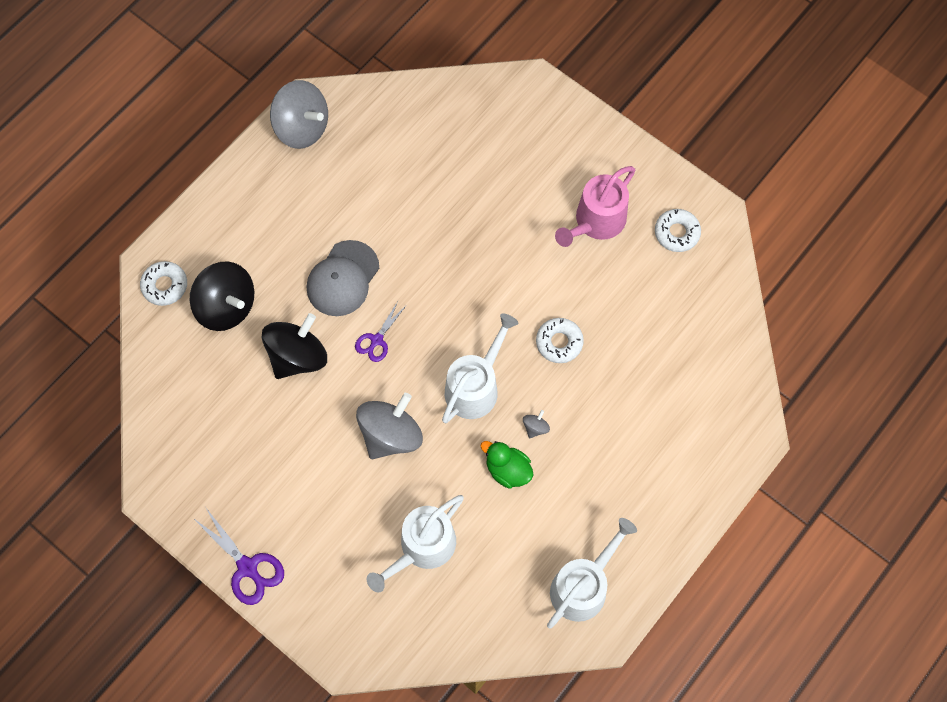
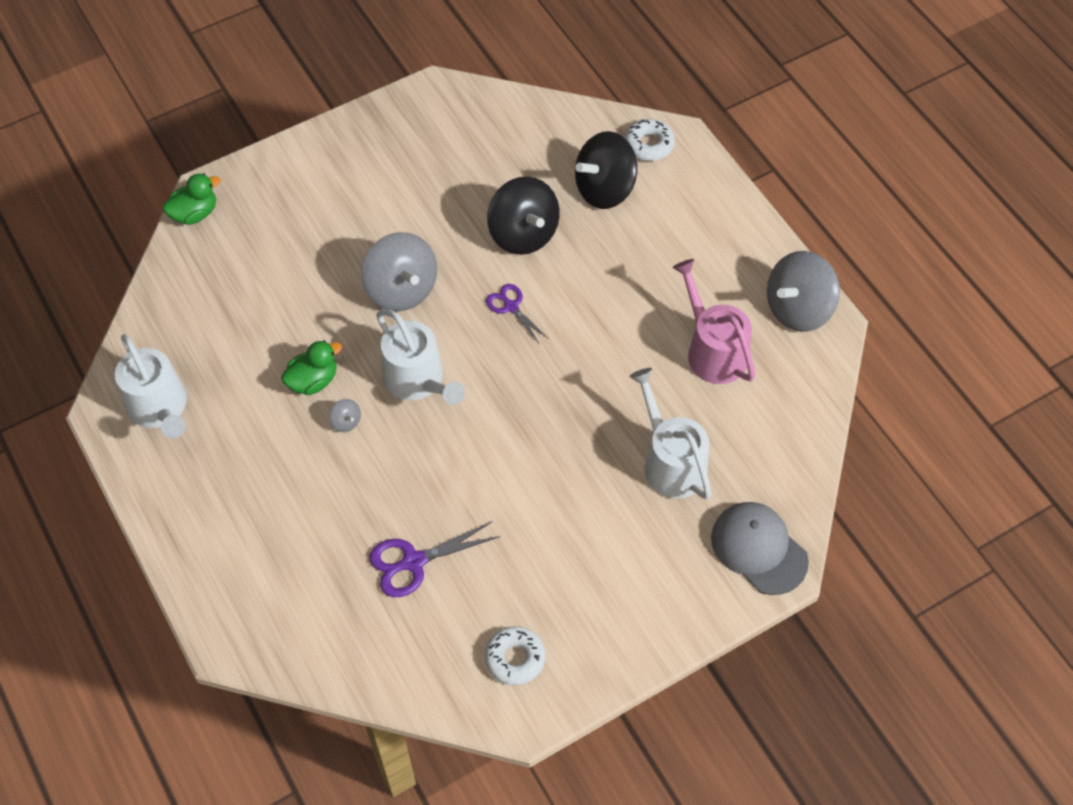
camera: 110 degrees right, 10 degrees down
purple scissors [193,508,284,605] -> purple scissors moved to [369,521,500,597]
grey cap [307,240,379,316] -> grey cap moved to [711,502,809,595]
white watering can [367,495,464,592] -> white watering can moved to [629,368,711,500]
white donut [536,318,584,363] -> none
pink watering can [555,166,635,247] -> pink watering can moved to [672,259,755,384]
none -> green duck [162,173,221,225]

